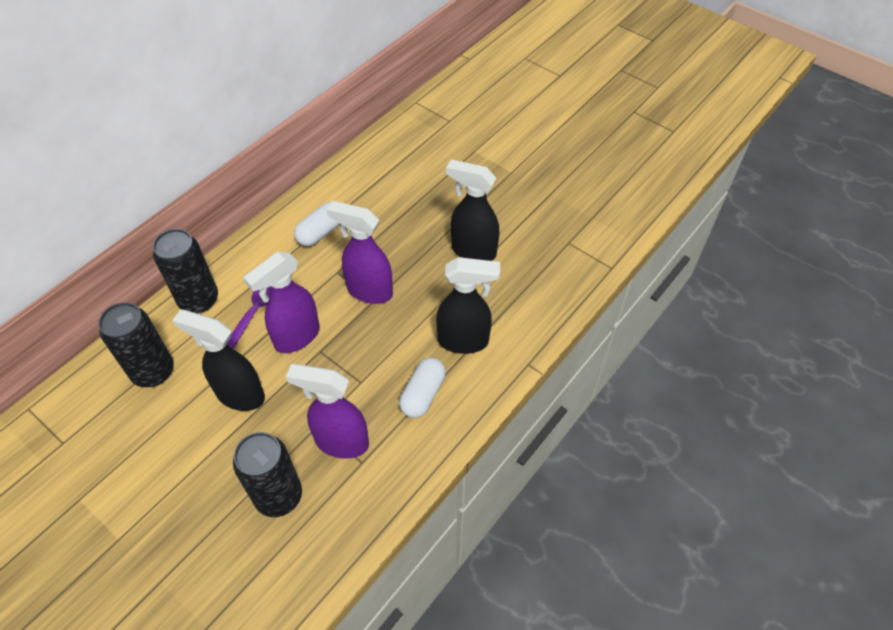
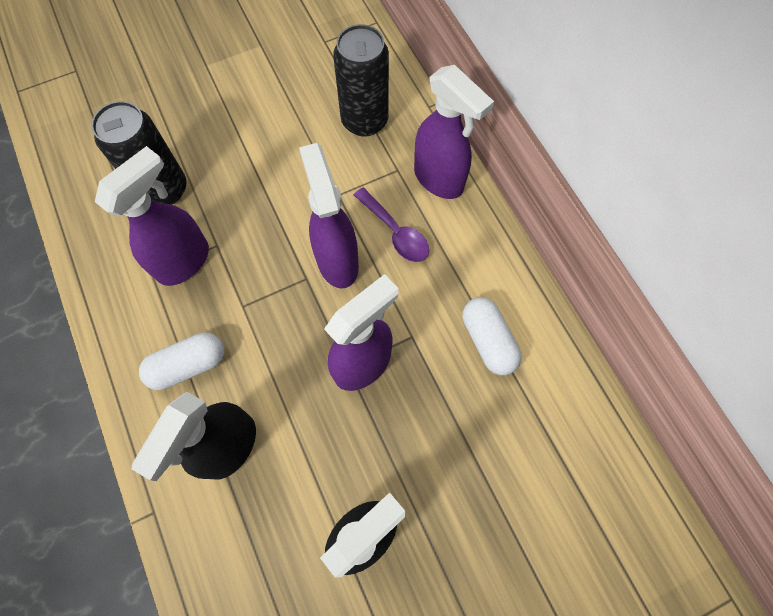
camera: 115 degrees right, 15 degrees up
black can [153,229,218,313] -> purple spray bottle [414,65,494,199]
black spray bottle [172,310,265,411] -> none
white capsule [399,357,446,418] -> white capsule turned 75 degrees counterclockwise [139,332,224,390]

